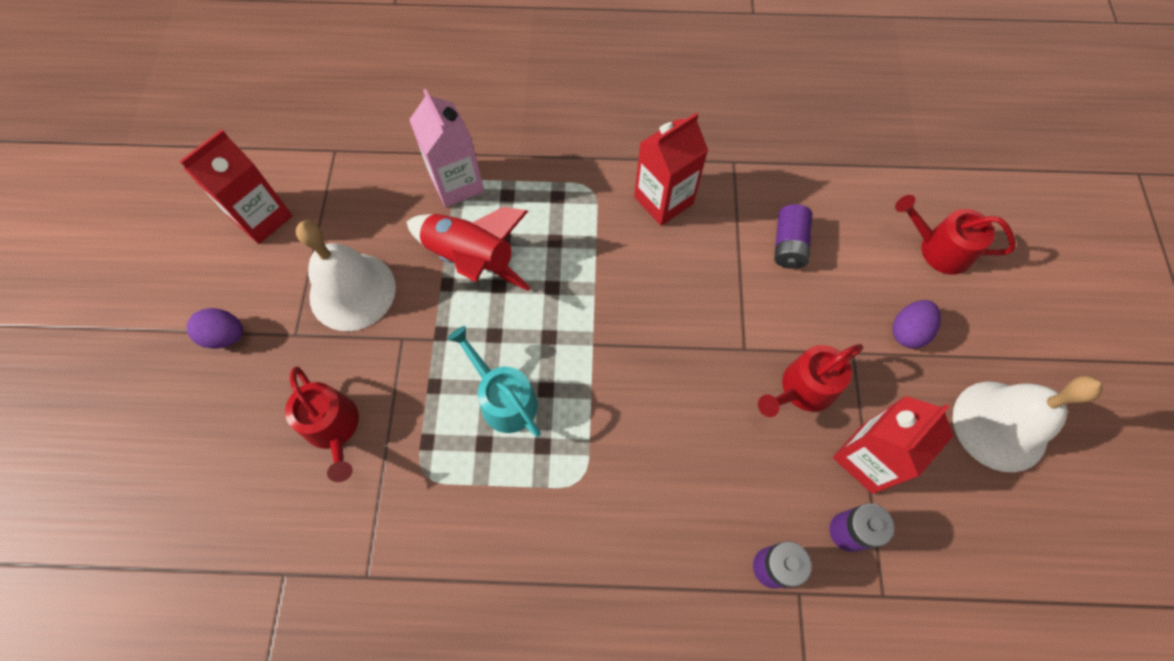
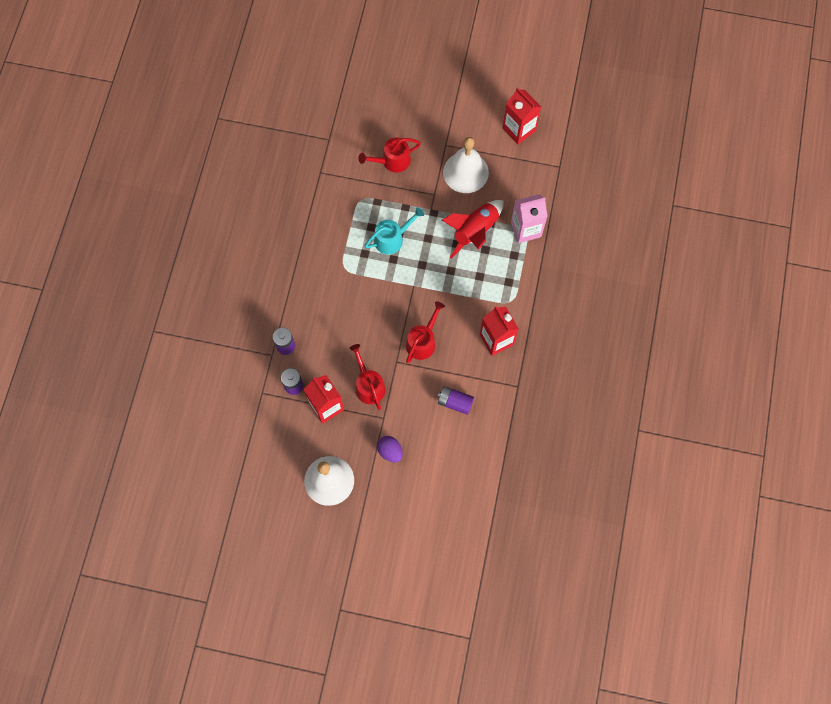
camera: 100 degrees right, 5 degrees up
purple egg [187,308,243,349] -> none
red watering can [895,195,1016,275] -> red watering can moved to [406,301,445,363]

